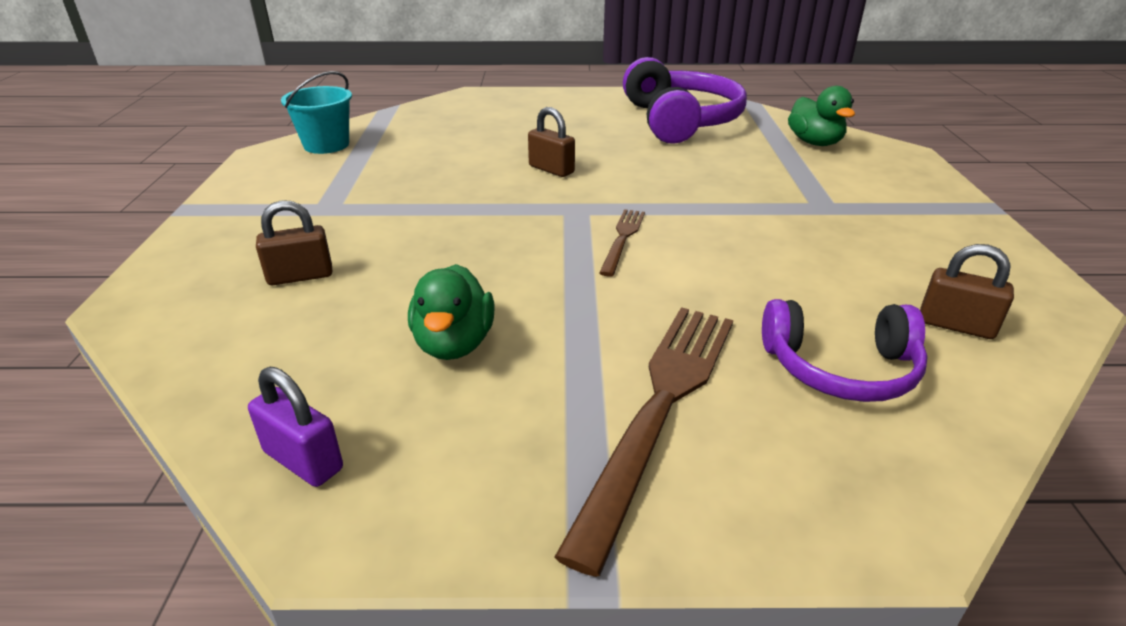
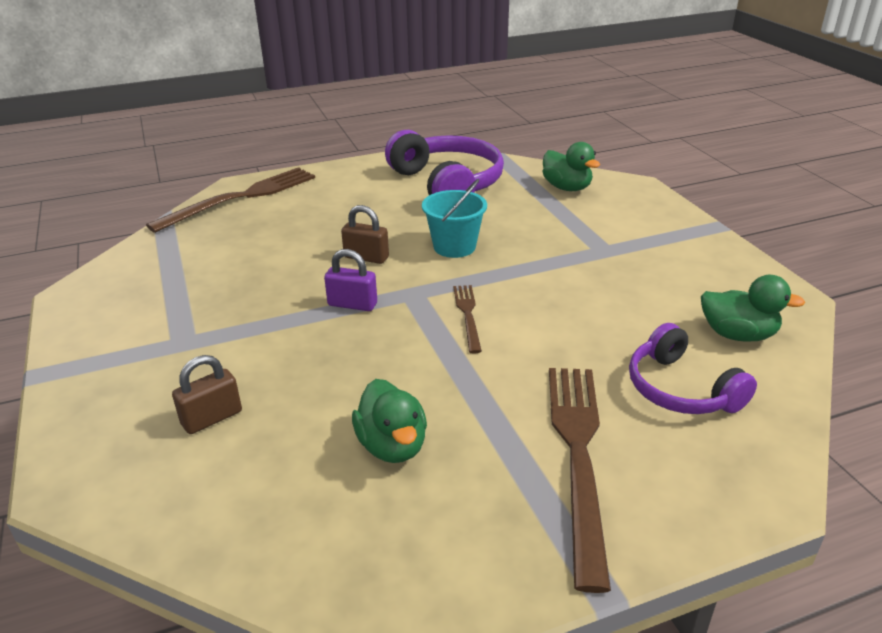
camera: 20 degrees left, 0 degrees up
purple padlock [248,367,343,487] -> purple padlock moved to [324,249,377,311]
turquoise bucket [281,71,352,154] -> turquoise bucket moved to [422,179,487,258]
purple headphones [762,299,928,402] -> purple headphones turned 75 degrees clockwise [629,323,757,414]
brown padlock [920,244,1014,339] -> green duck [701,275,805,342]
none -> brown fork [146,167,315,233]

